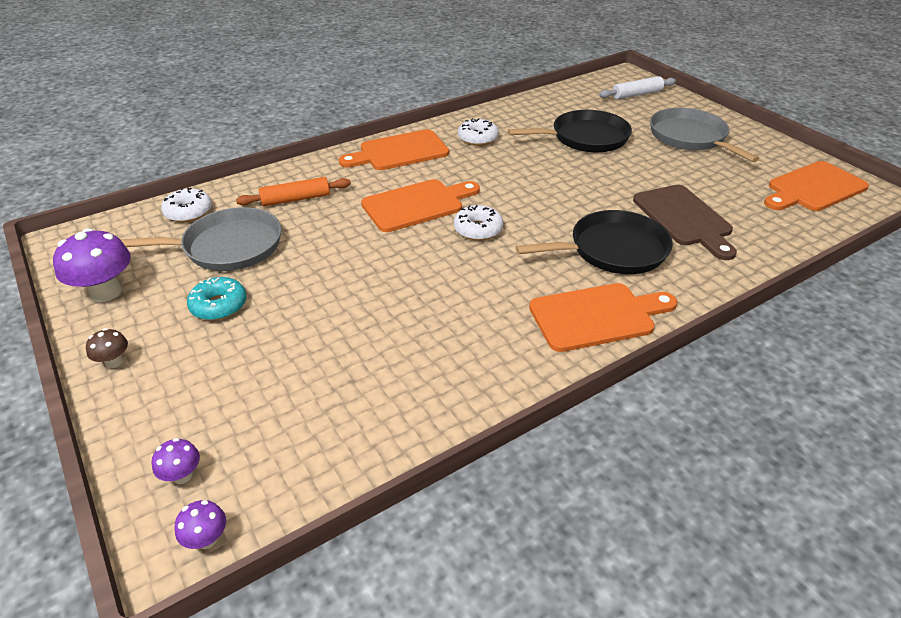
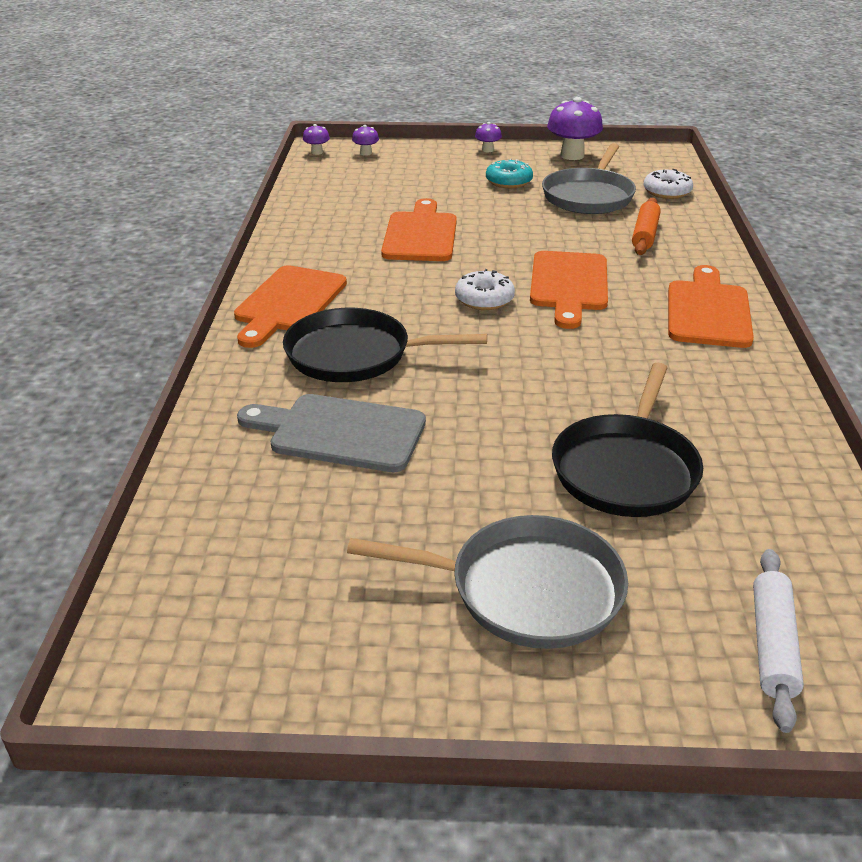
camera: 125 degrees right, 5 degrees down
brown mushroom [86,328,128,368] -> purple mushroom [475,122,502,152]
white donut [458,118,499,146] -> none
black pan [516,210,673,274] -> black pan turned 75 degrees clockwise [283,308,487,382]
brown cutting board [633,185,737,260] -> grey cutting board [237,394,426,472]
orange cutting board [764,161,869,211] -> orange cutting board moved to [381,198,457,261]

